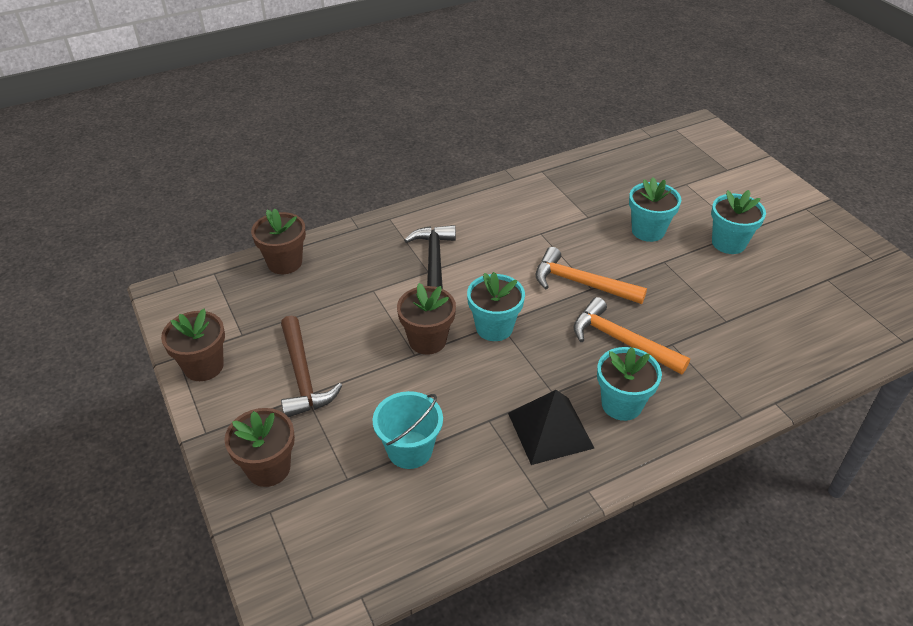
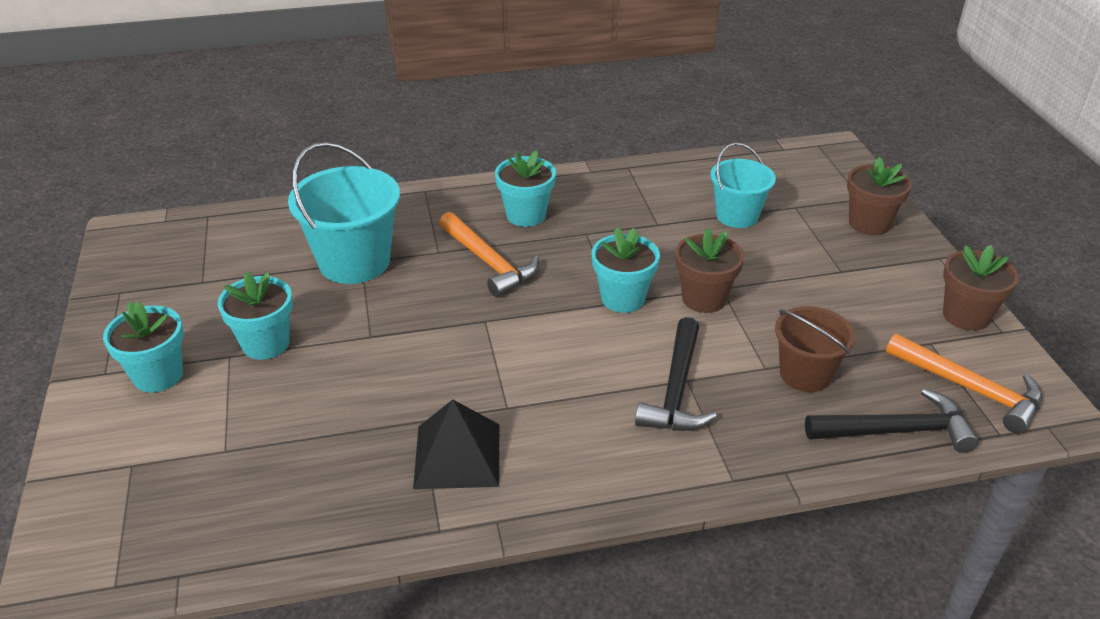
camera: 165 degrees left, 5 degrees down
brown flower pot [251,208,306,274] -> black hammer [805,389,979,453]
brown hammer [281,315,342,417] -> none
black pyramid [508,390,594,465] -> black pyramid moved to [413,400,499,489]
orange hammer [536,247,647,304] -> orange hammer moved to [886,333,1042,434]
turquoise flower pot [629,177,681,242] -> turquoise flower pot moved to [103,301,184,393]
none -> turquoise bucket [288,142,400,284]
none -> brown bucket [775,306,856,392]

